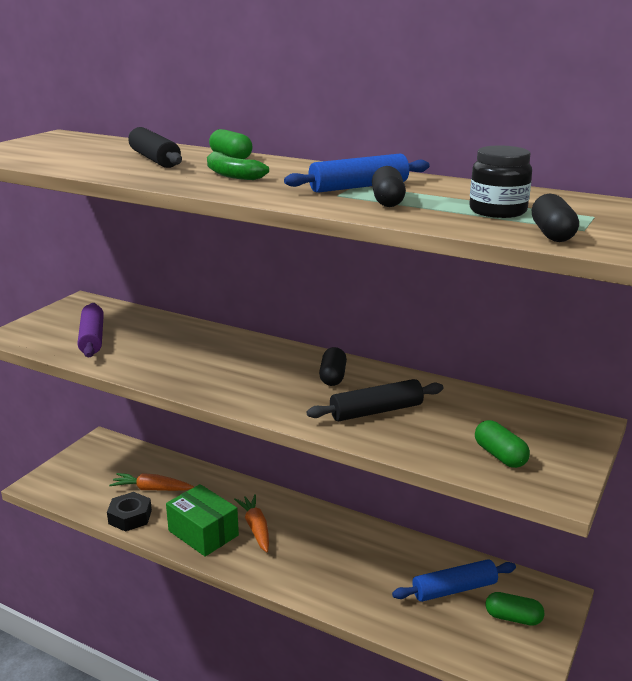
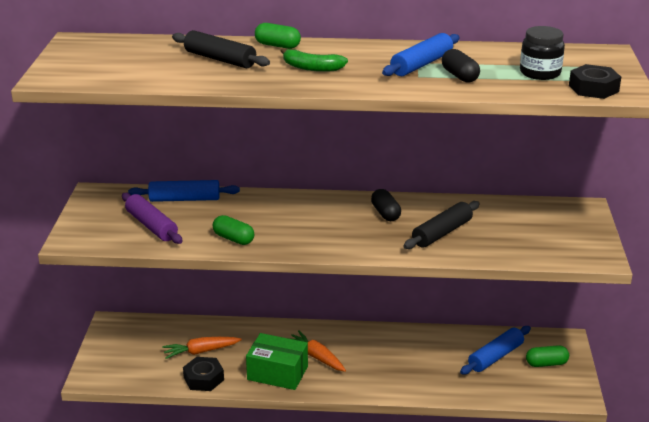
camera: 25 degrees left, 5 degrees up
green capsule [475,420,530,468] -> green capsule moved to [213,215,254,245]
black capsule [532,194,579,242] -> black nut [569,64,621,99]
none -> blue rolling pin [128,180,240,202]

